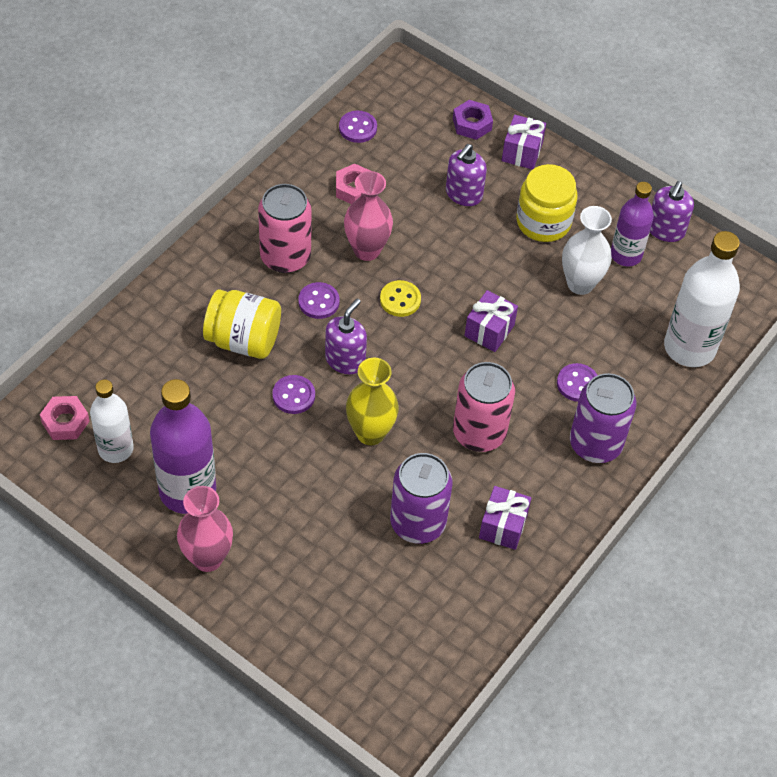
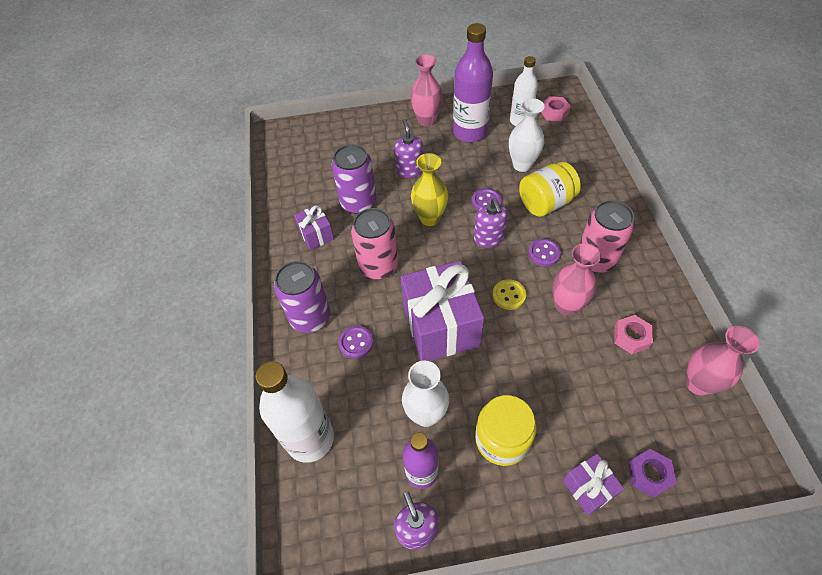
camera: 140 degrees right, 0 degrees up
purple button [339,111,377,143] -> pink vase [686,326,760,395]
purple soap dispenser [446,144,487,206] -> purple soap dispenser moved to [394,119,424,178]
purple gift [465,290,518,352] -> purple gift [401,261,484,361], size x2.05
none -> white vase [509,98,545,172]

